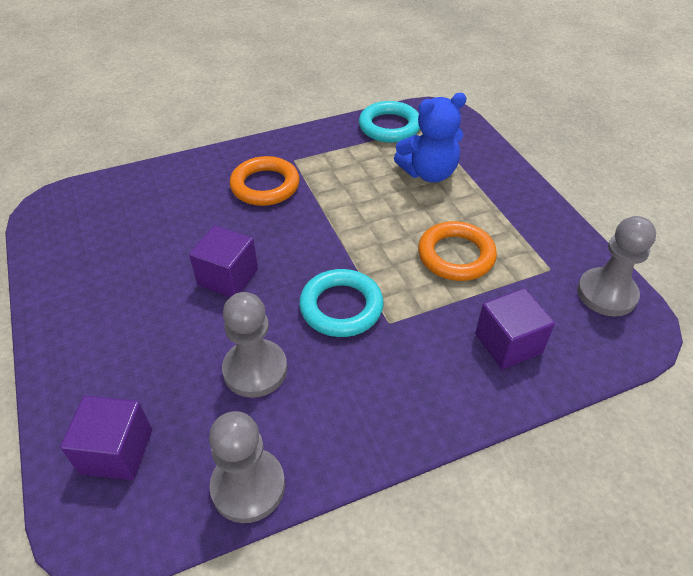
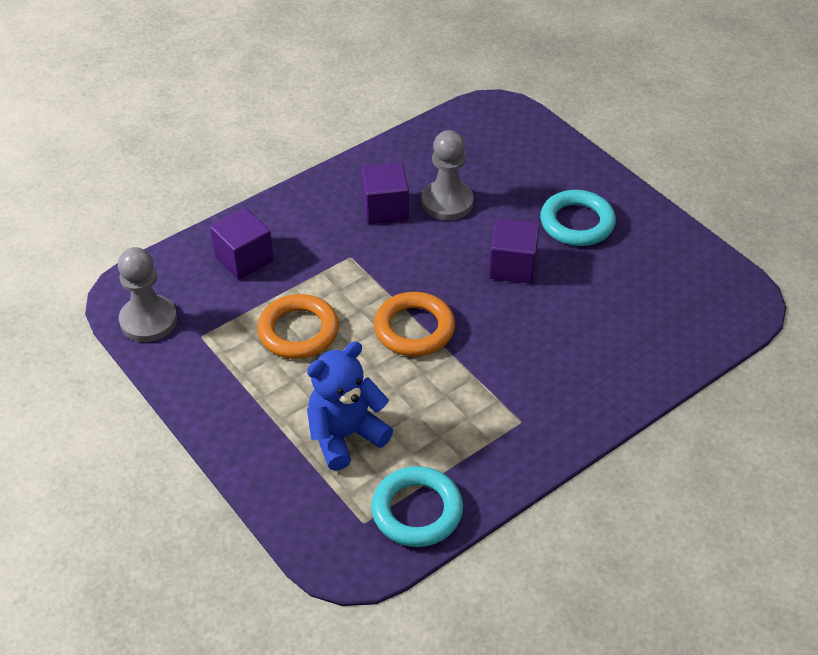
camera: 165 degrees right, 0 degrees up
purple cube [60,396,152,480] -> purple cube moved to [361,162,409,224]
grey pawn [209,411,285,523] -> none
orange ring [230,156,300,206] -> orange ring moved to [374,292,455,356]
turquoise ring [299,269,384,337] -> turquoise ring moved to [540,190,616,246]

